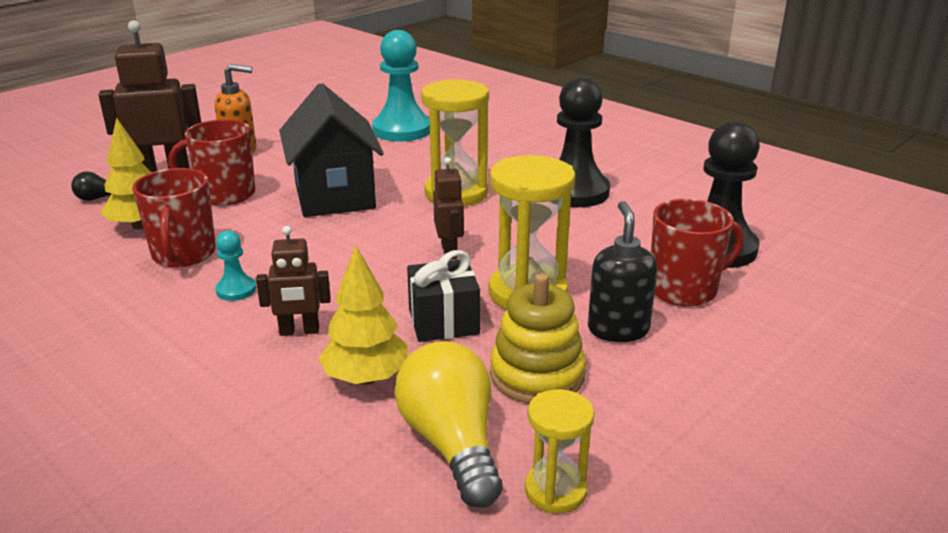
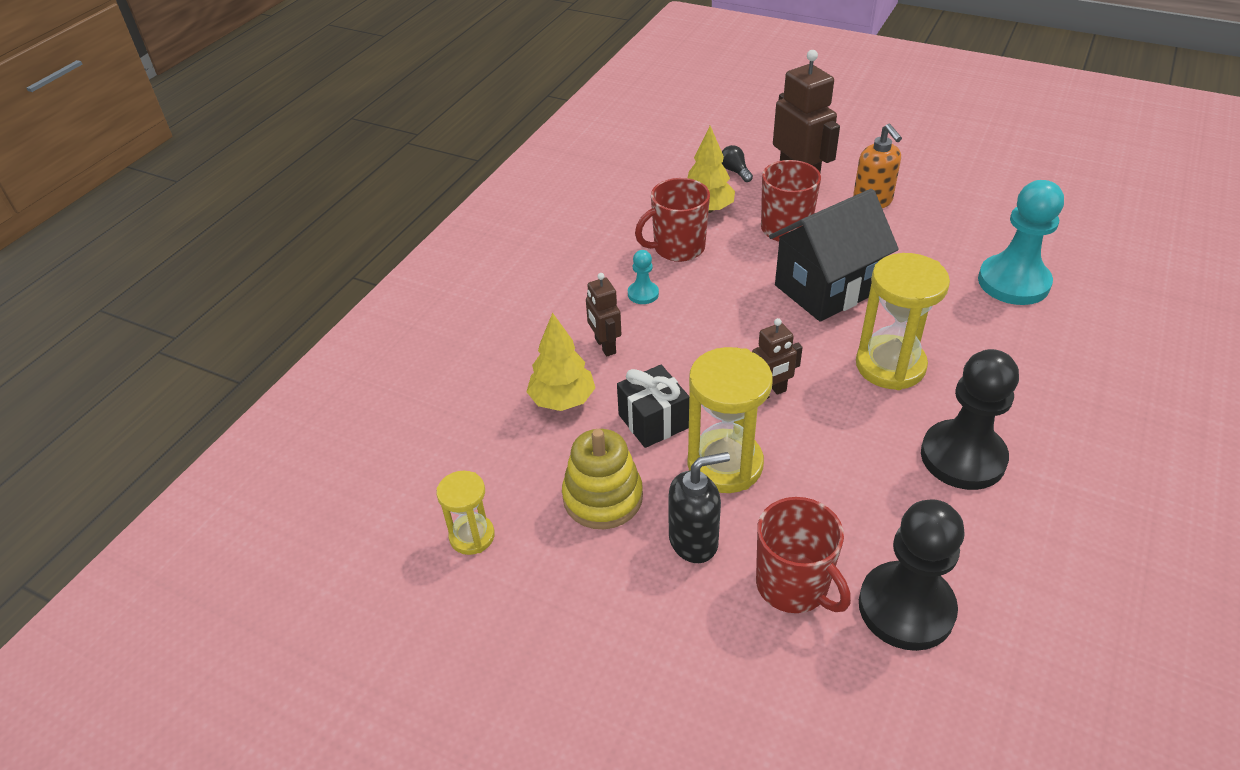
camera: 75 degrees right, 15 degrees up
yellow light bulb [395,341,503,508] -> none

